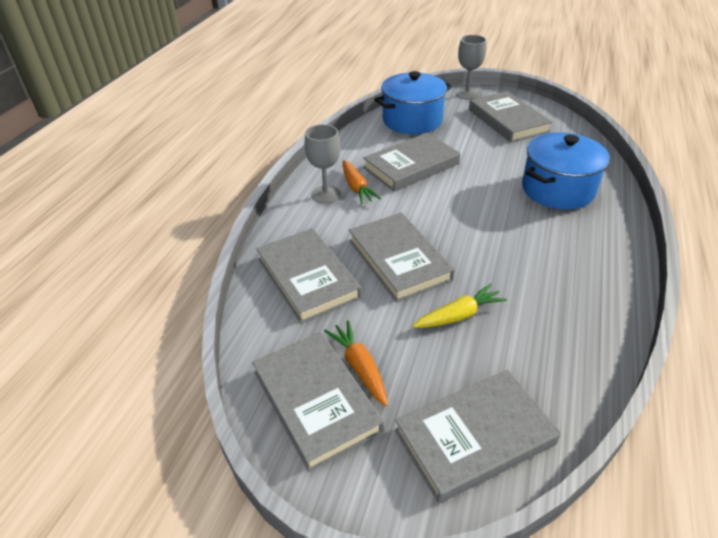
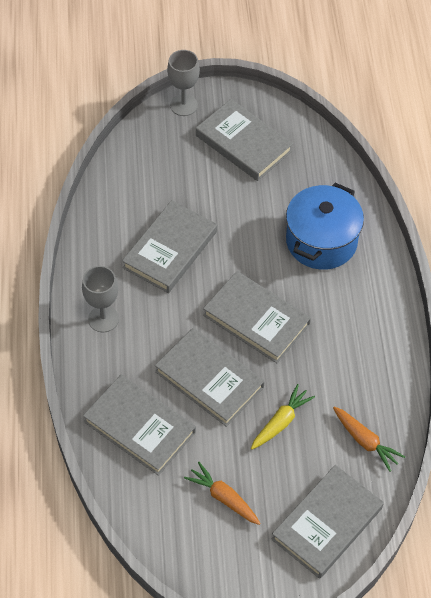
camera: 25 degrees left, 15 degrees up
grey book [252,332,384,472] -> grey book moved to [203,271,311,363]
orange carrot [343,160,381,204] -> orange carrot moved to [333,407,405,471]
blue pot [374,71,452,134] -> none

